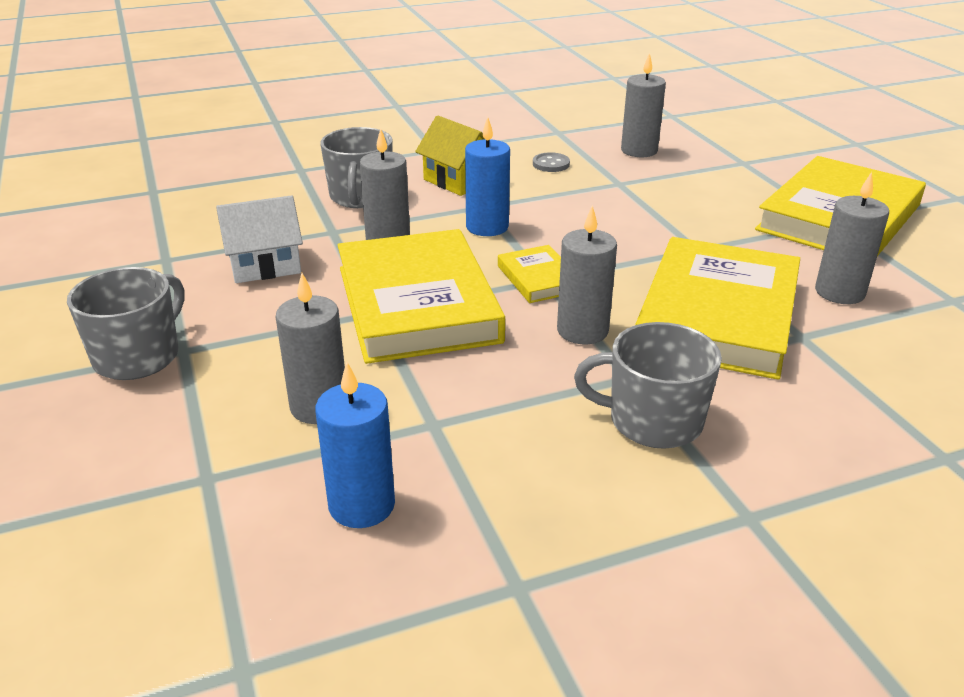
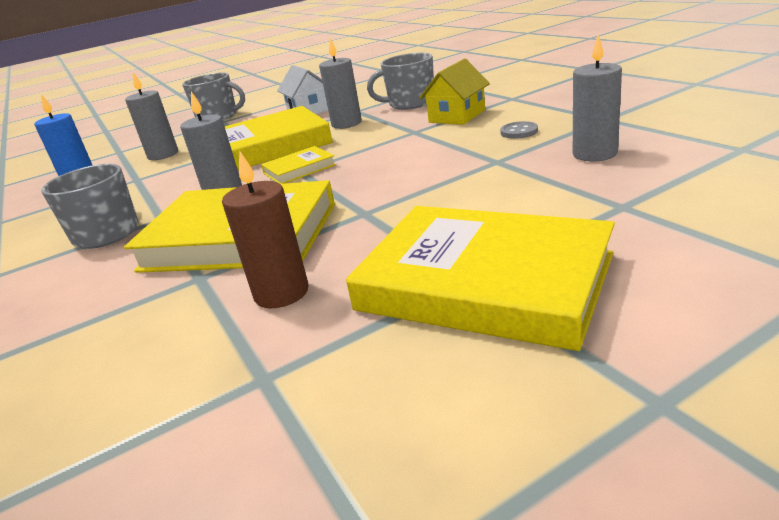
camera: 85 degrees right, 5 degrees down
blue candle [465,117,510,236] -> none
grey candle [815,172,889,304] -> brown candle [222,152,308,308]

